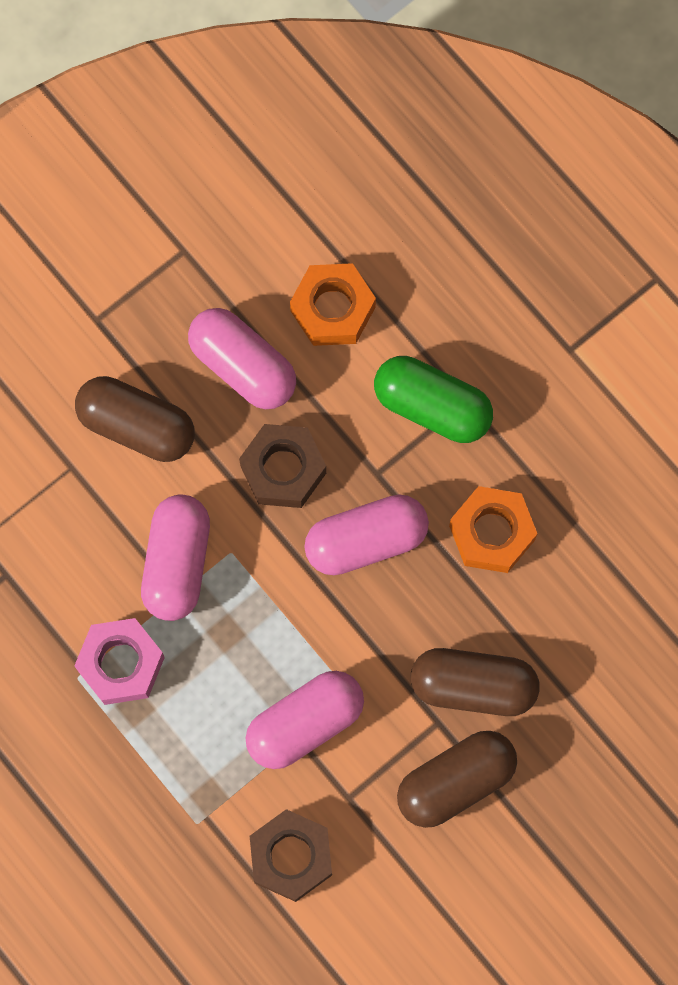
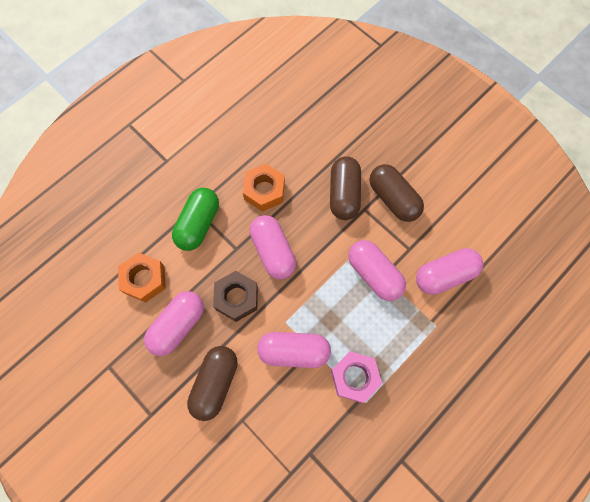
camera: 95 degrees left, 5 degrees down
brown nut [250,809,332,902] -> pink capsule [416,248,483,295]

